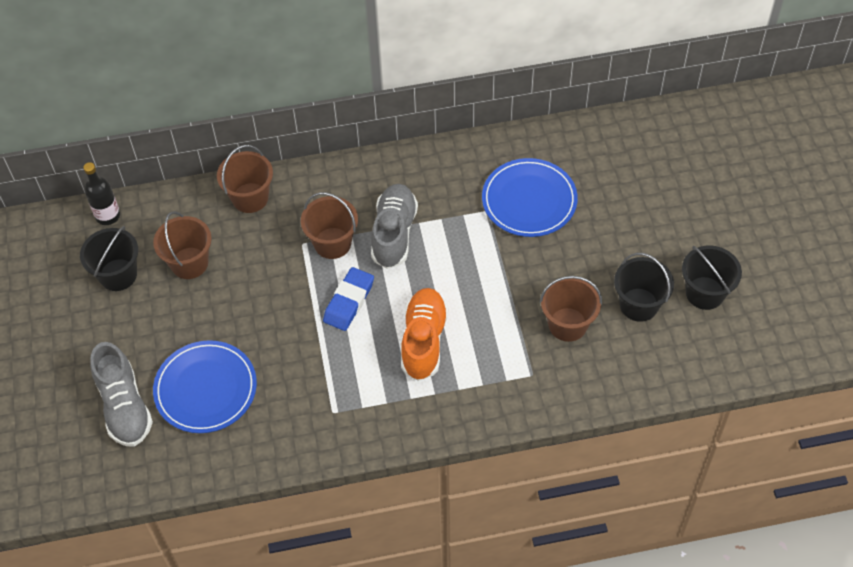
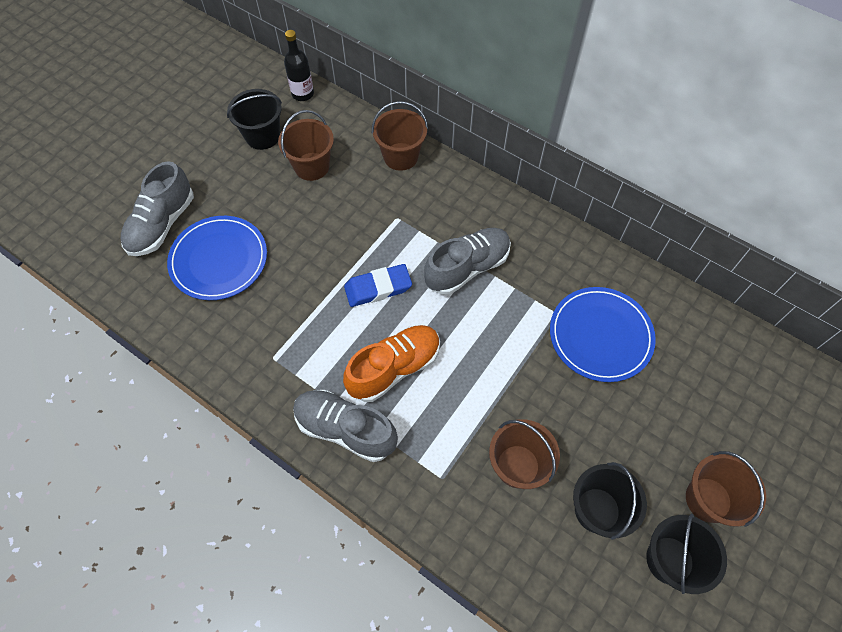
camera: 45 degrees right, 5 degrees up
brown bucket [301,192,358,259] -> brown bucket moved to [686,451,766,527]
none -> grey shoe [293,390,398,462]

